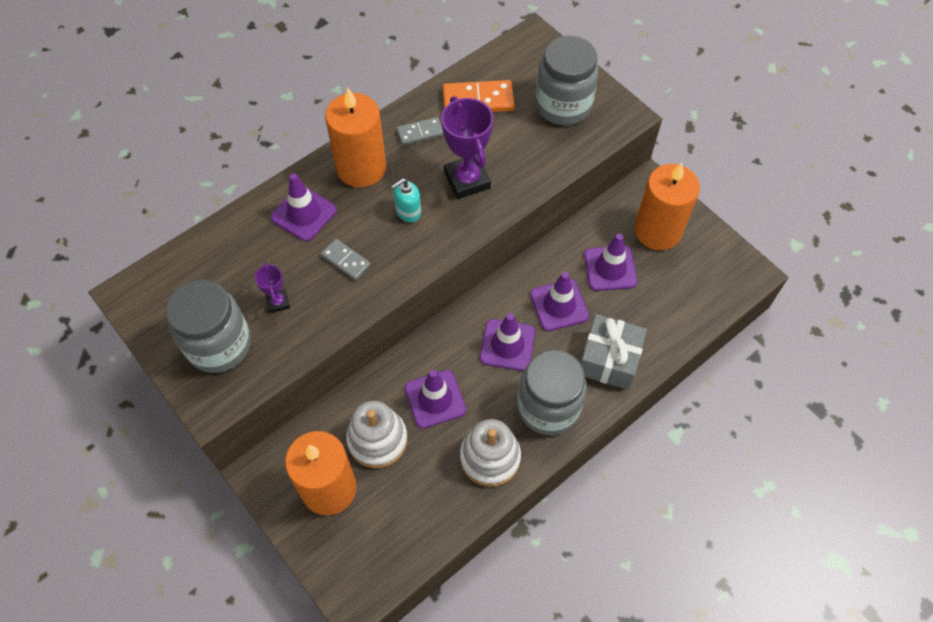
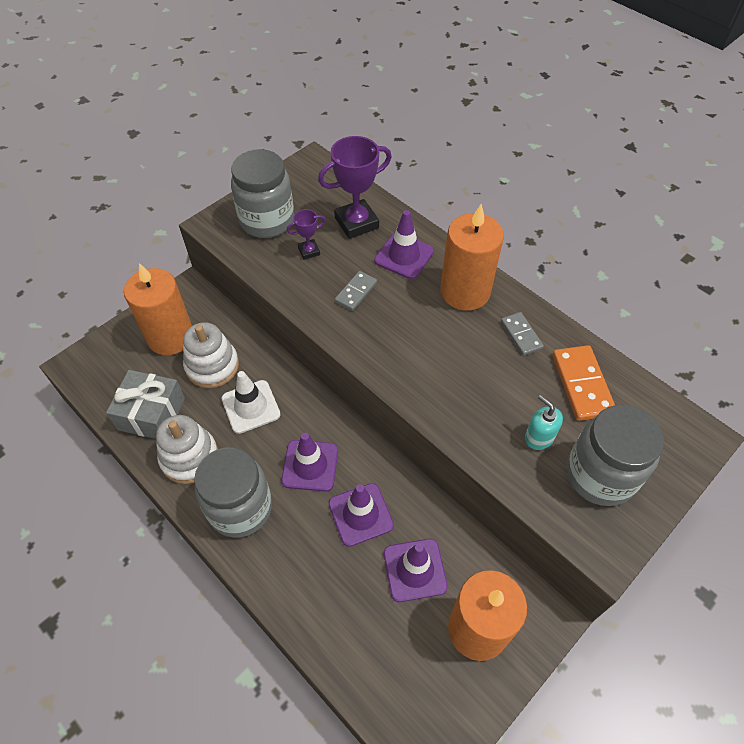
camera: 85 degrees right, 5 degrees down
turquoise soap dispenser [391,178,421,222] -> turquoise soap dispenser moved to [525,395,563,450]
purple traffic cone [405,370,466,429] -> white traffic cone [222,371,281,434]
purple trophy [441,96,493,199] -> purple trophy moved to [318,136,392,239]
grey gift [581,314,647,390] -> grey gift moved to [106,370,185,439]

